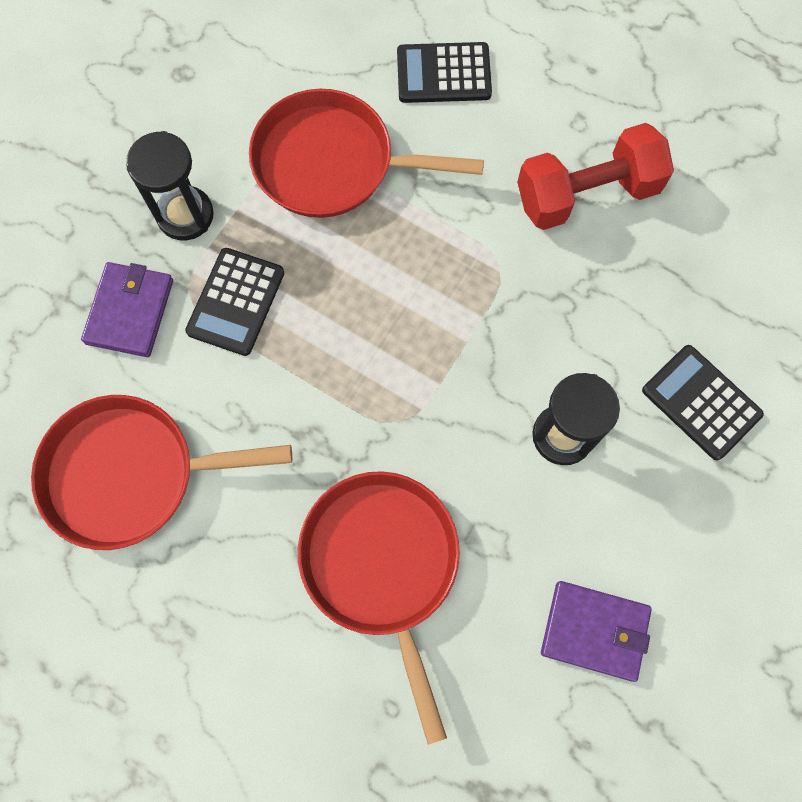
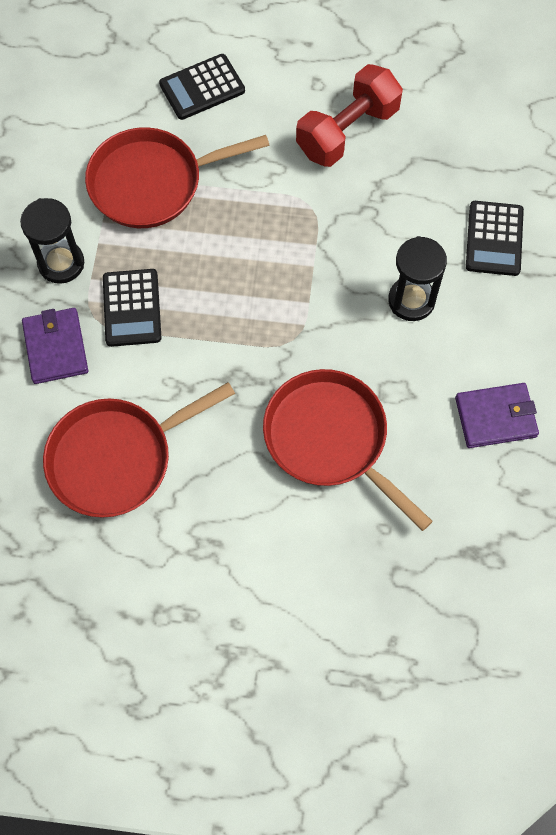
camera: 25 degrees left, 5 degrees down
black calculator [642,345,764,460] -> black calculator turned 105 degrees counterclockwise [466,201,524,276]

